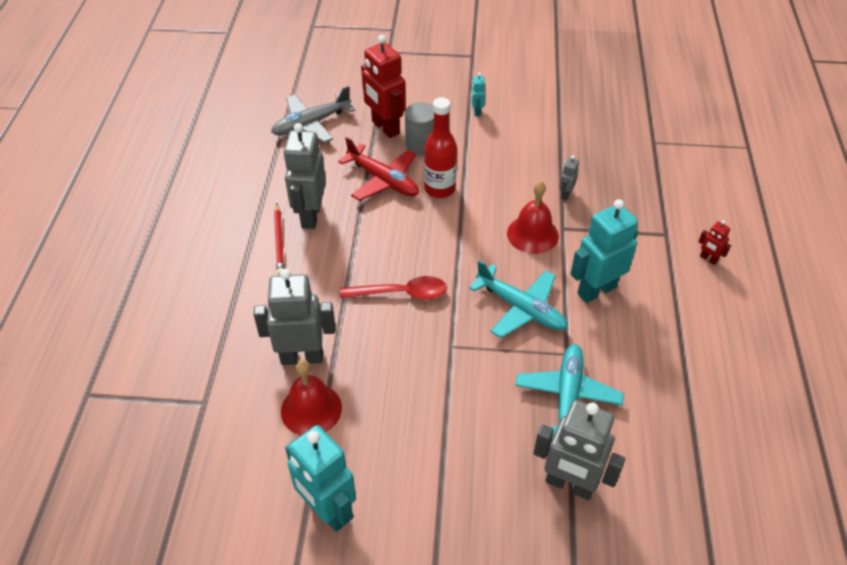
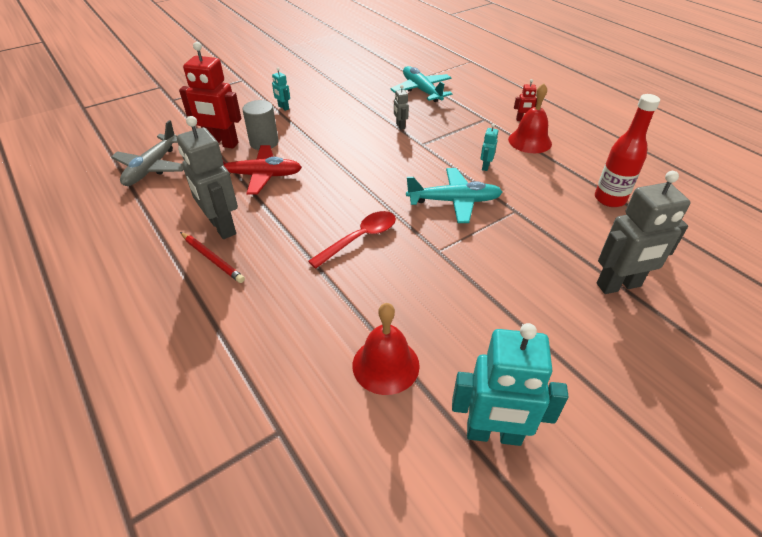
camera: 40 degrees left, 5 degrees down
grey robot [254,269,335,365] -> none
red bottle [424,97,457,198] -> red bottle moved to [595,94,660,207]
red bell [507,181,559,254] -> red bell moved to [508,83,552,153]
turquoise plane [515,344,624,437] -> turquoise plane moved to [391,66,453,102]
turquoise robot [570,199,638,303] -> turquoise robot [480,124,498,171], size x0.45

